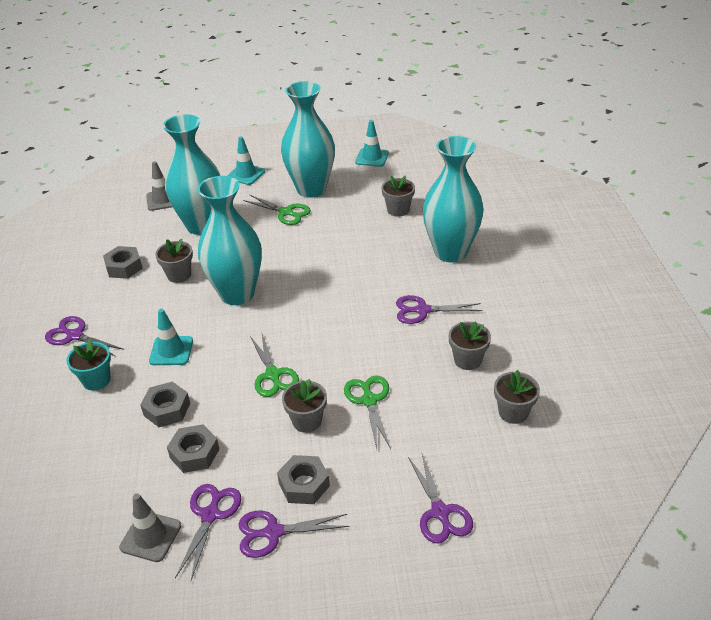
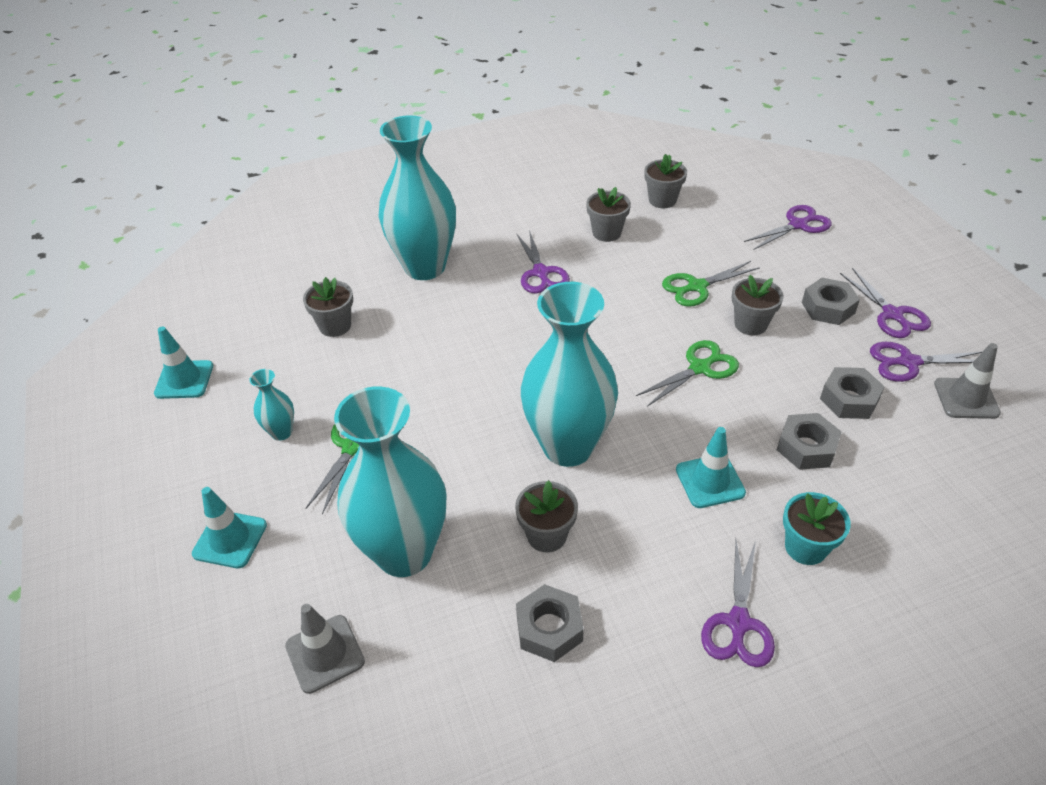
camera: 105 degrees left, 5 degrees up
turquoise vase [281,81,335,198] -> turquoise vase [250,369,294,441], size x0.43

